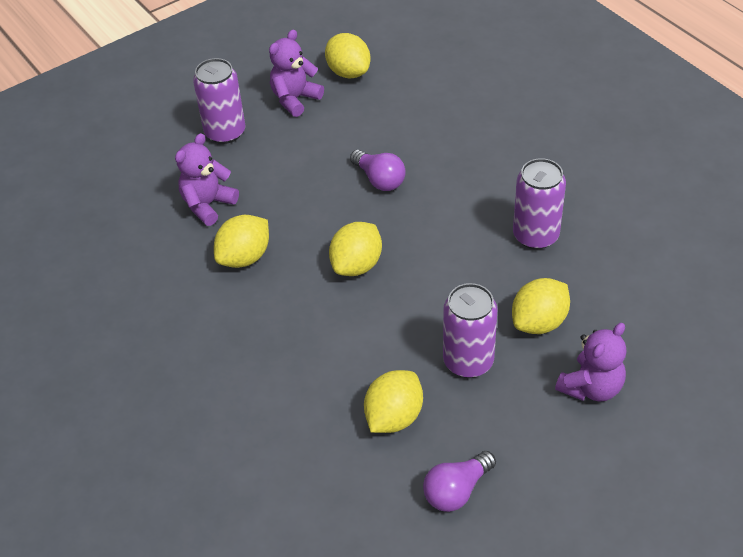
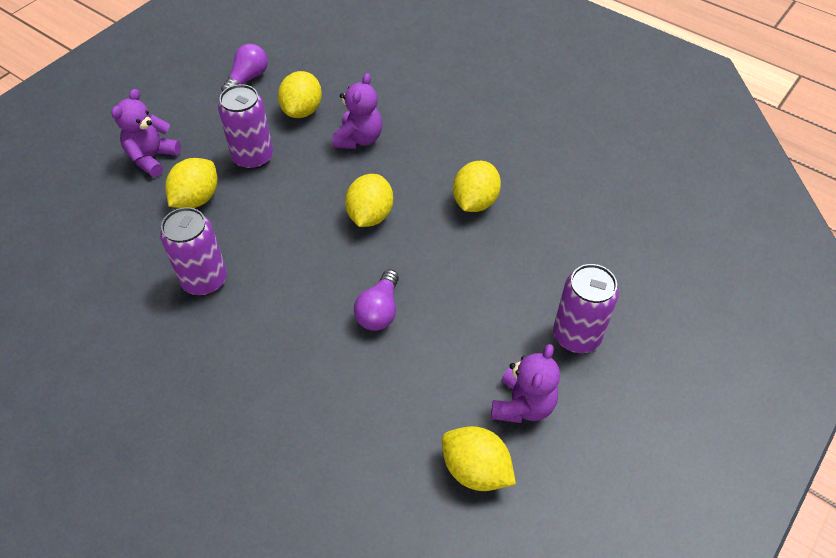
camera: 160 degrees right, 5 degrees up
purple teddy bear [175,133,239,226] -> purple teddy bear moved to [332,73,382,149]
purple light bulb [350,150,406,191] -> purple light bulb turned 105 degrees counterclockwise [354,269,399,331]

